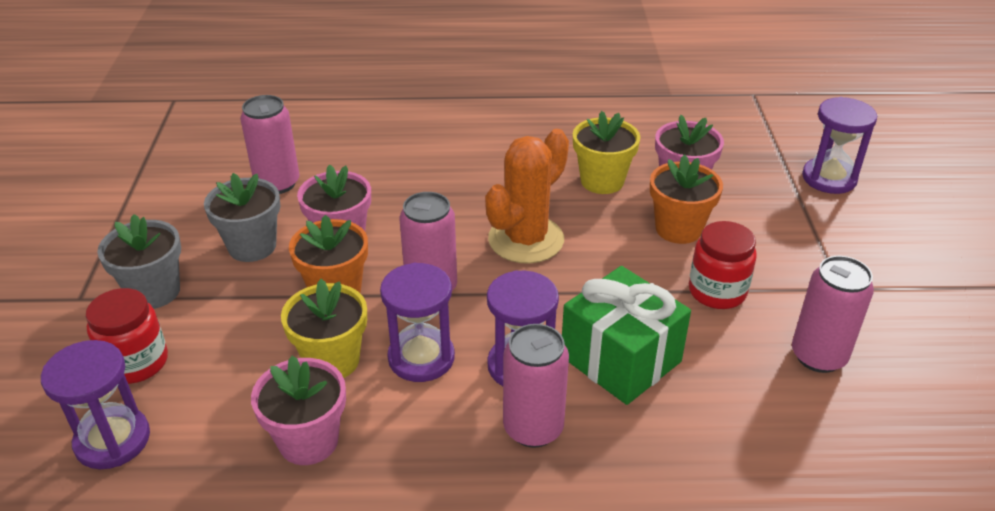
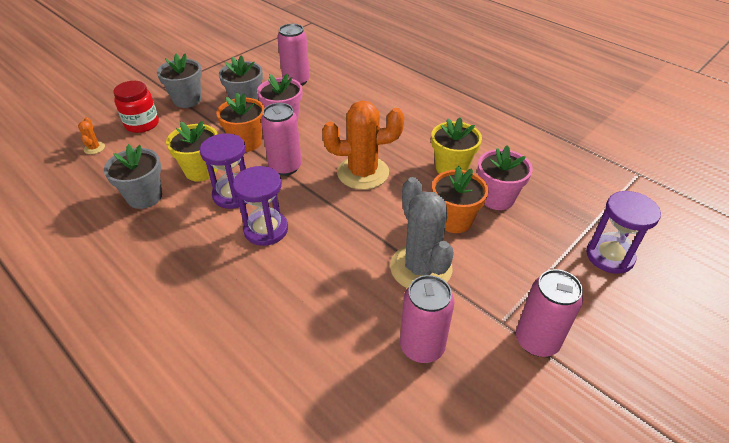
camera: 45 degrees right, 5 degrees up
purple hourglass [41,340,150,469] -> orange cactus [78,117,105,154]
pink flower pot [251,356,346,465] -> grey flower pot [104,144,162,209]
pink can [503,324,569,448] -> pink can moved to [516,269,583,357]
green gift [562,266,691,405] -> none
red jar [689,221,757,309] -> grey cactus [390,177,454,288]

